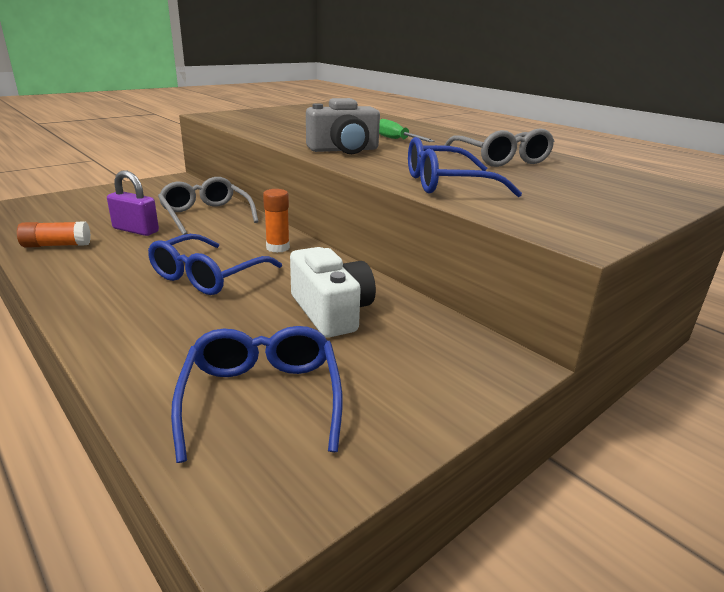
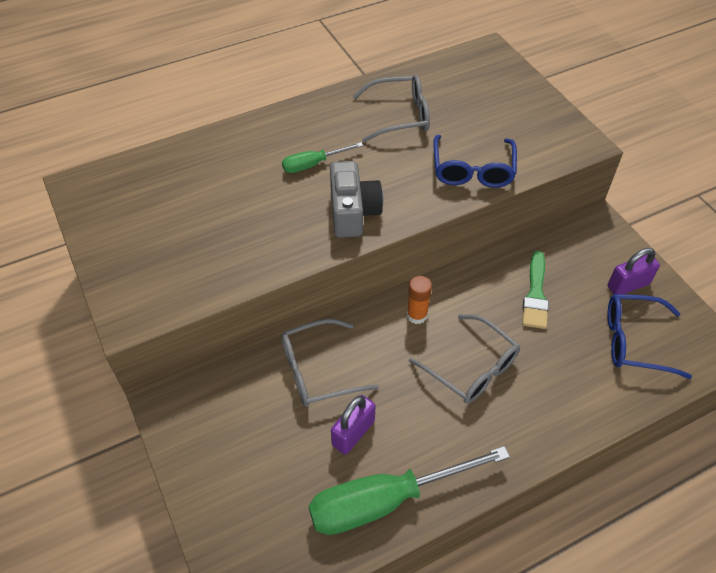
camera: 75 degrees left, 25 degrees up
orange glue stick [17,221,91,248] -> green screwdriver [308,446,510,535]
blue glasses [148,234,282,295] -> grey glasses [409,314,520,404]
white camera [290,247,376,338] -> green brush [522,251,549,329]
none -> purple padlock [608,248,660,294]

